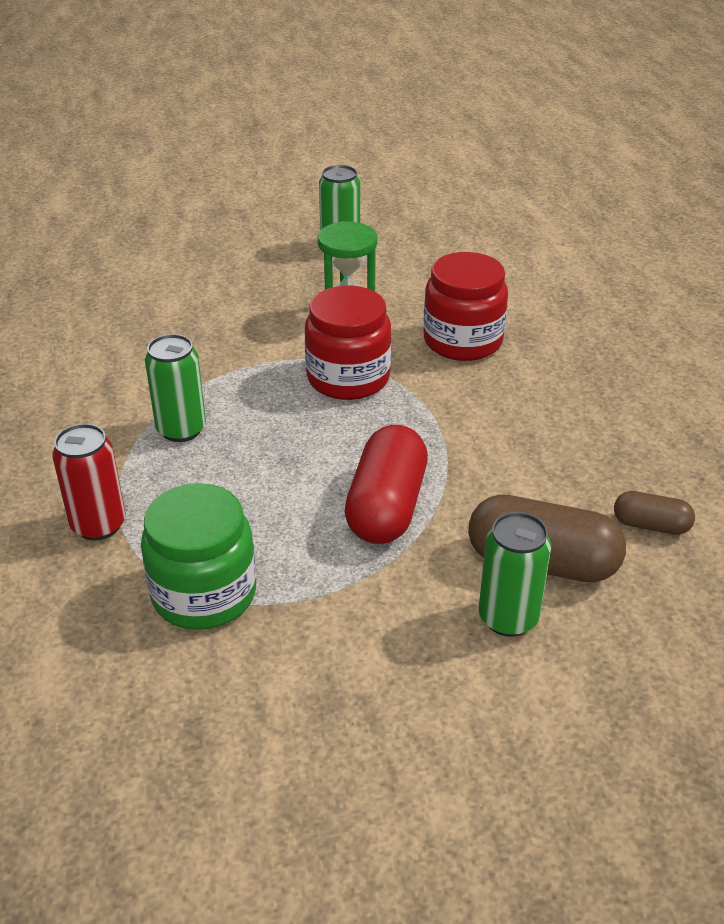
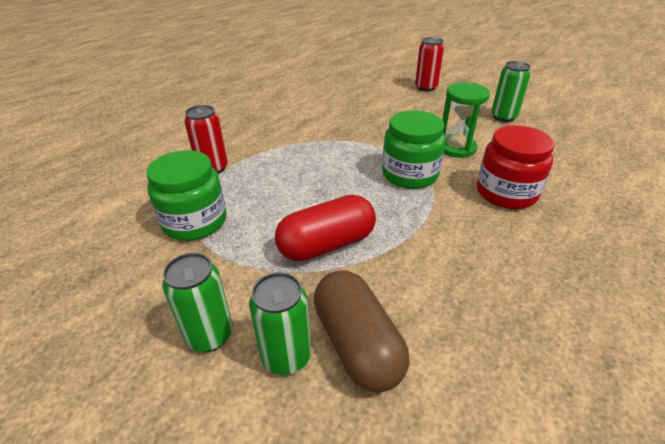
camera: 50 degrees right, 0 degrees up
green can [145,334,206,442] -> green can moved to [162,253,233,352]
red jar [305,286,391,400] -> green jar [382,110,445,189]
brown capsule [614,491,695,535] -> none
none -> red can [415,37,444,91]

